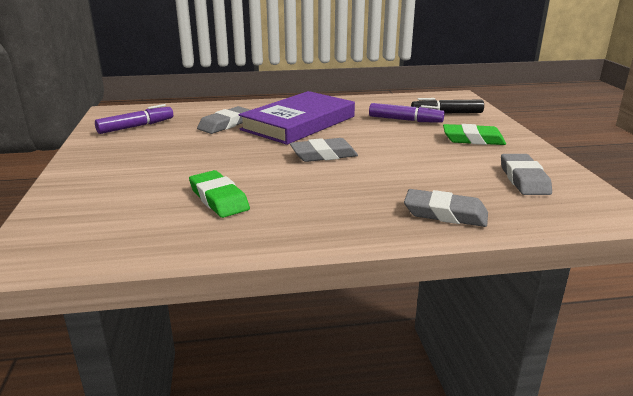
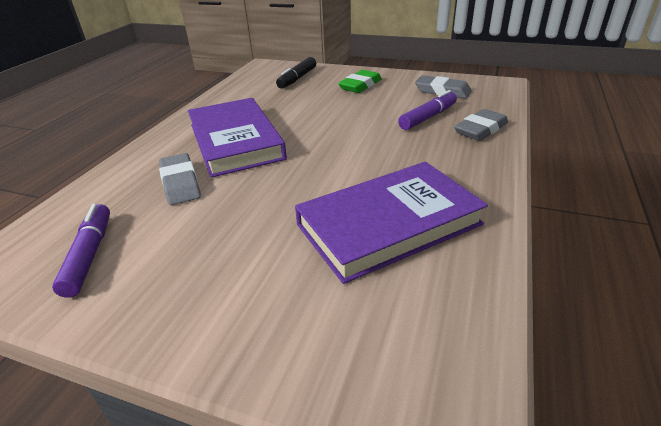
camera: 60 degrees left, 10 degrees up
green eraser [189,170,250,218] -> purple book [295,162,488,284]
grey eraser [290,138,358,162] -> none
purple marker [369,103,445,123] -> purple marker moved to [398,90,457,130]

